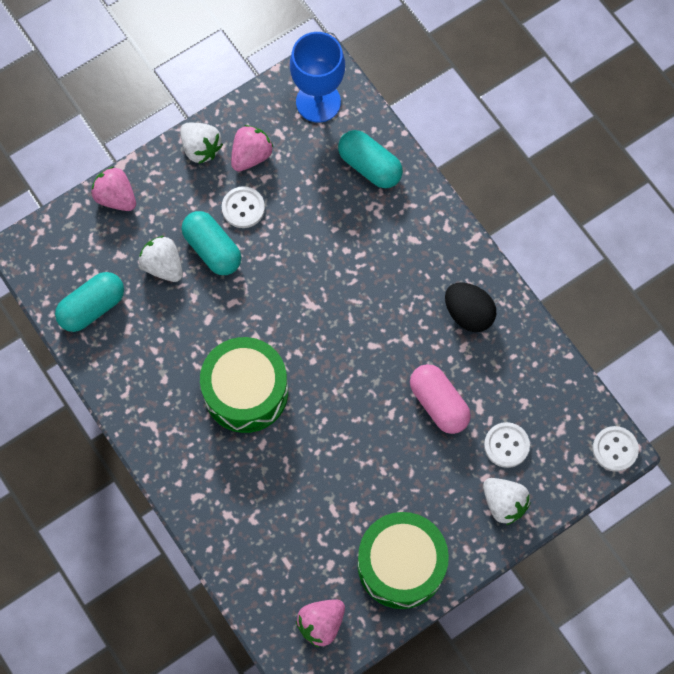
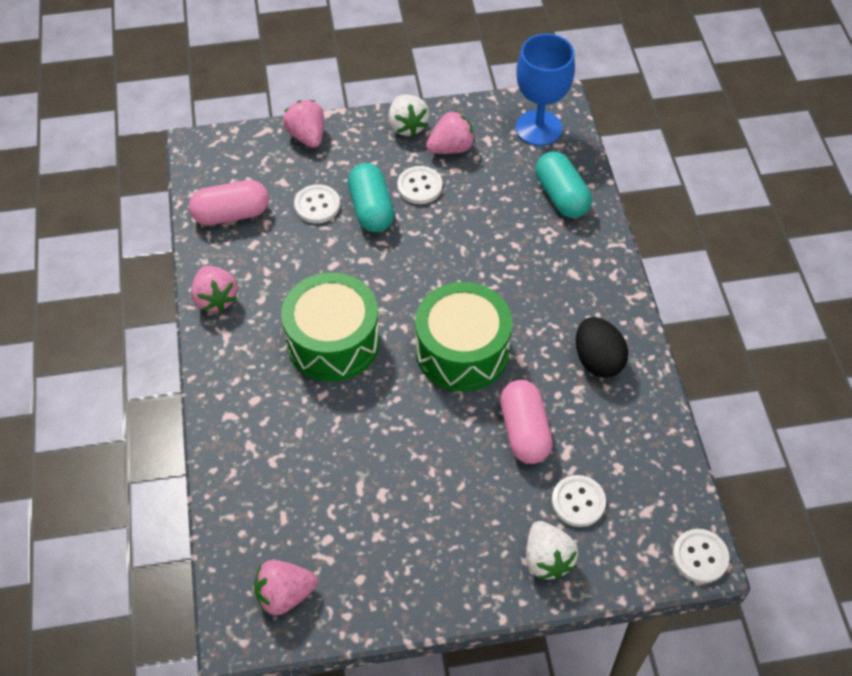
camera: 25 degrees right, 15 degrees down
turquoise capsule [55,272,124,332] -> pink capsule [189,180,269,225]
white strawberry [138,236,183,282] -> white button [294,184,340,223]
green drum [358,512,449,609] -> green drum moved to [415,282,512,392]
none -> pink strawberry [191,266,238,312]

